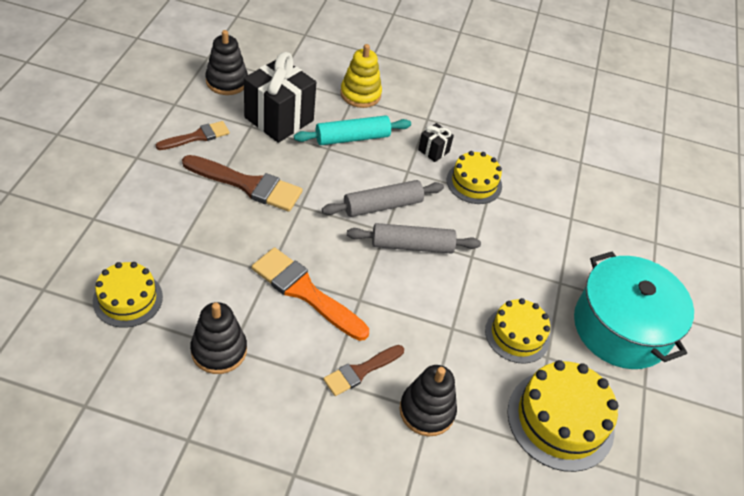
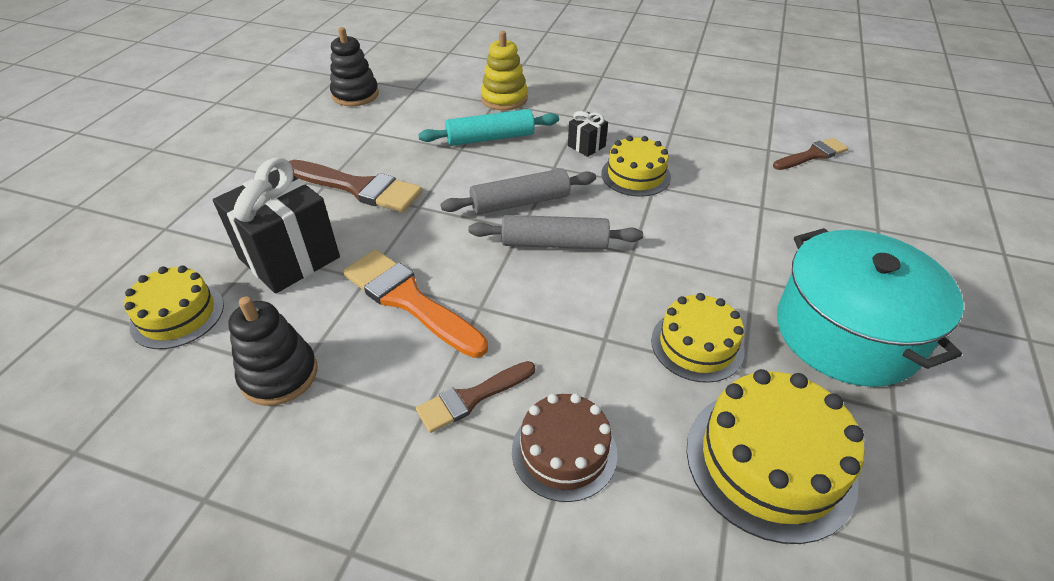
camera: 10 degrees right, 5 degrees down
brown brush [156,121,230,150] -> brown brush moved to [773,138,848,170]
black gift [244,52,316,143] -> black gift moved to [213,158,340,294]
black stacking toy [400,365,457,436] -> brown cake [512,393,618,502]

